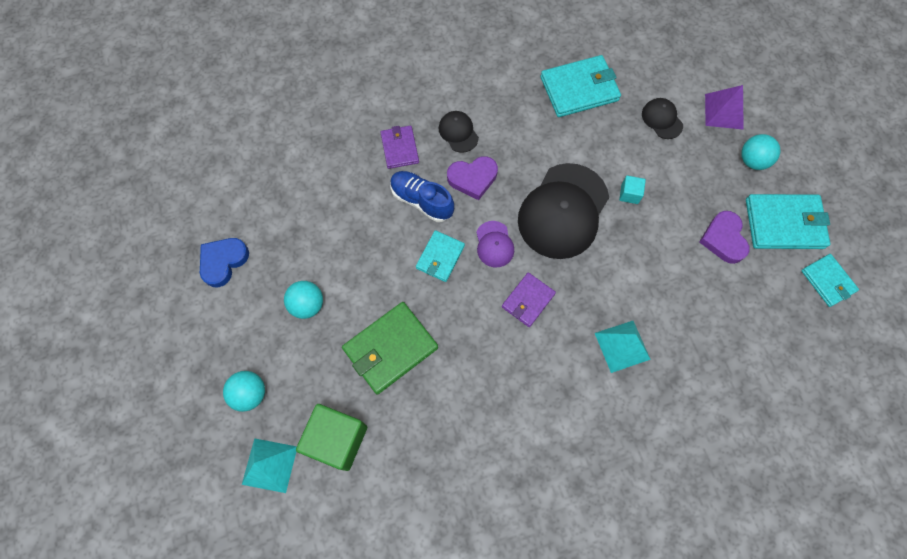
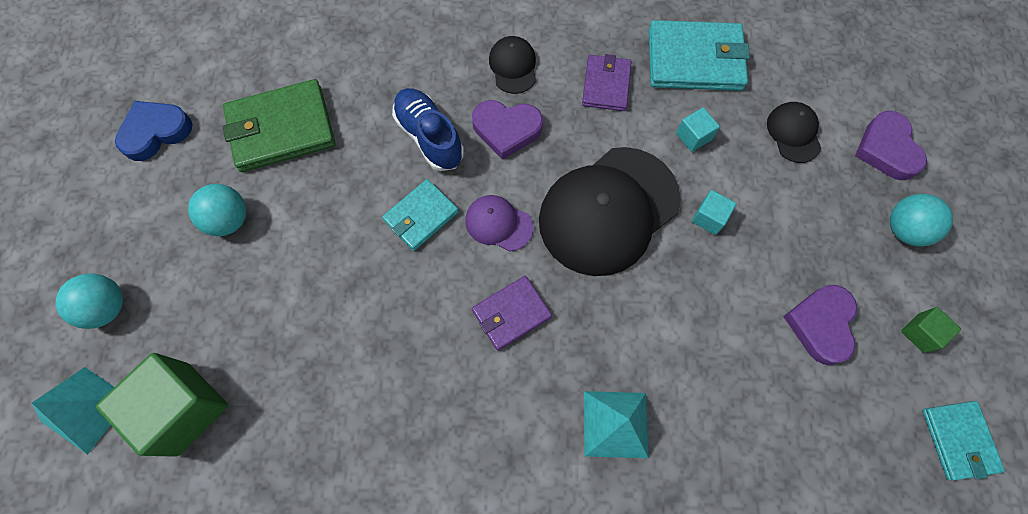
camera: 20 degrees right, 0 degrees up
green wallet [342,302,438,395] -> green wallet moved to [223,79,335,172]
purple wallet [380,126,419,169] -> purple wallet moved to [582,54,631,111]
purple cap [476,221,514,267] -> purple cap turned 105 degrees clockwise [465,195,533,251]
purple pyramid [705,85,744,130] -> purple heart [855,111,927,180]
turquoise wallet [746,194,831,249] -> green cube [901,307,961,353]
none -> turquoise cube [676,107,720,152]

